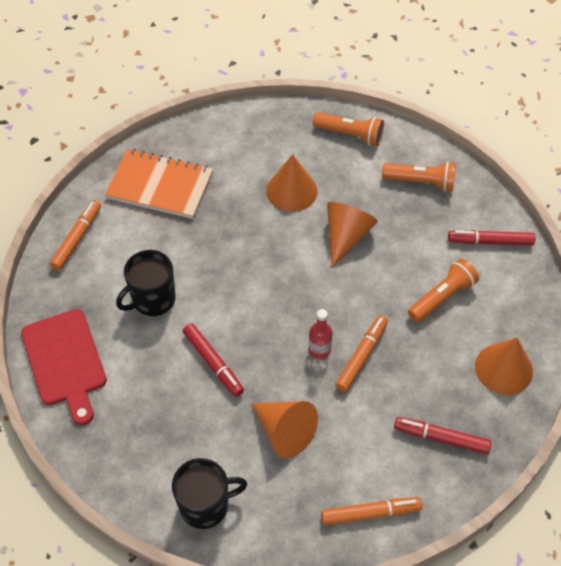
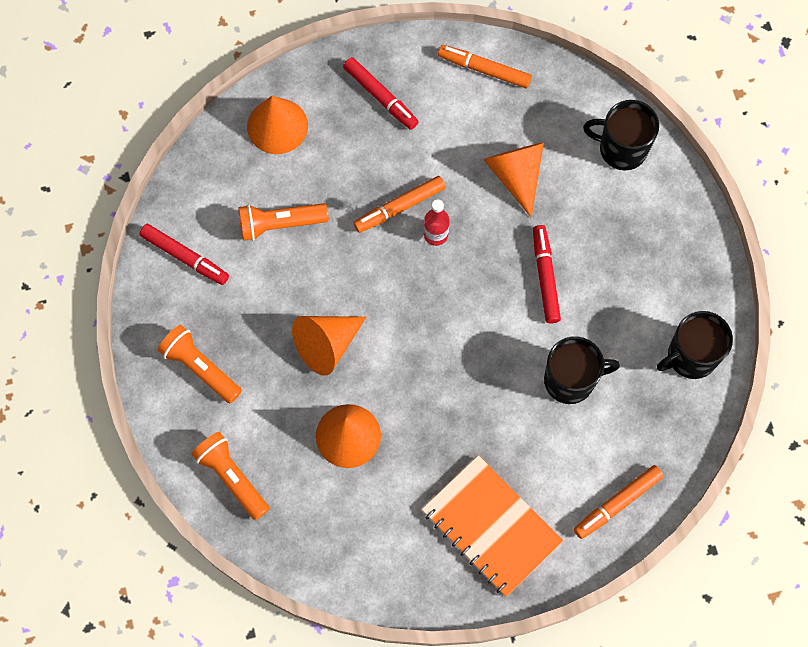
camera: 150 degrees left, 15 degrees up
red cutting board [21,309,107,425] -> black mug [657,311,733,379]

